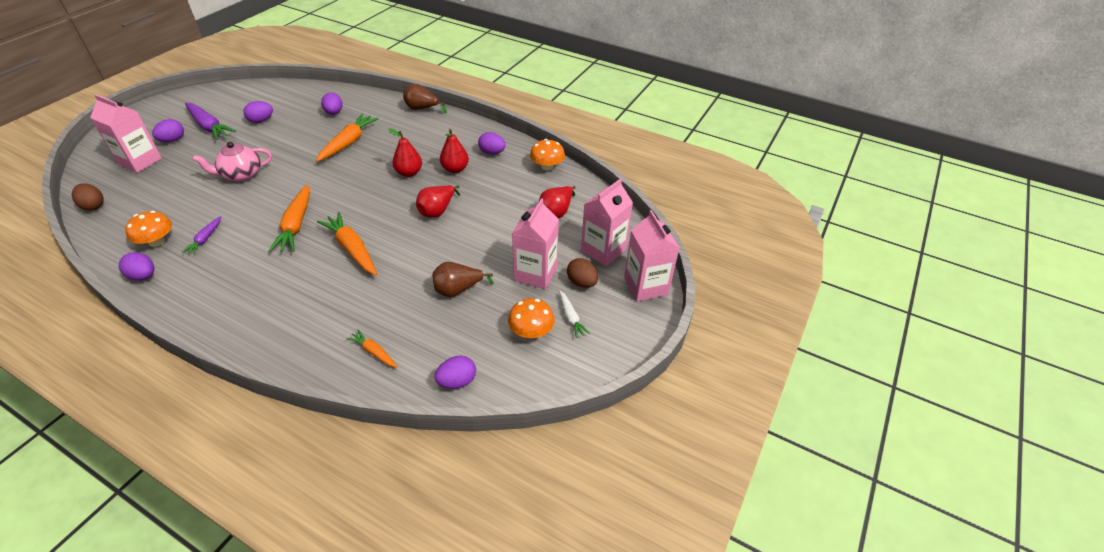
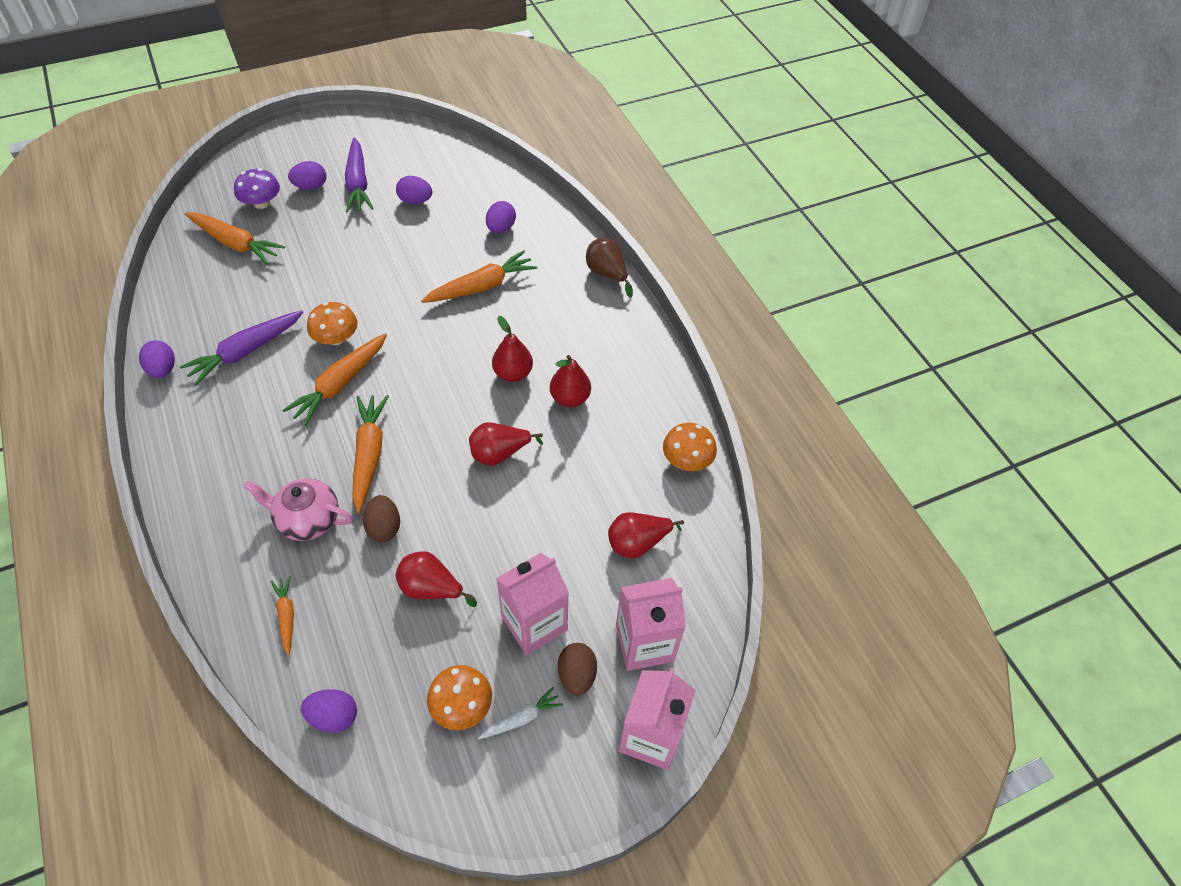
camera: 35 degrees right, 10 degrees up
brown egg [72,183,104,210] -> brown egg moved to [363,495,400,542]
pink carton [90,94,162,173] -> purple mushroom [234,168,280,209]
orange mushroom [125,211,172,247] -> orange mushroom moved to [307,302,358,345]
purple carrot [182,216,221,255] -> purple carrot [180,310,303,386], size x1.85
pink teapot [192,142,272,182] -> pink teapot moved to [244,478,353,541]
brown pear [432,262,494,297] -> red pear [396,551,477,607]
purple egg [478,132,506,155] -> none
white carrot [559,291,590,338] -> white carrot turned 135 degrees counterclockwise [478,687,563,740]
none -> orange carrot [184,212,285,265]

